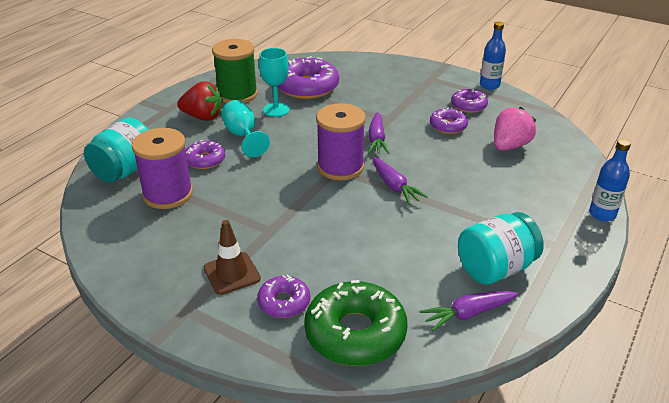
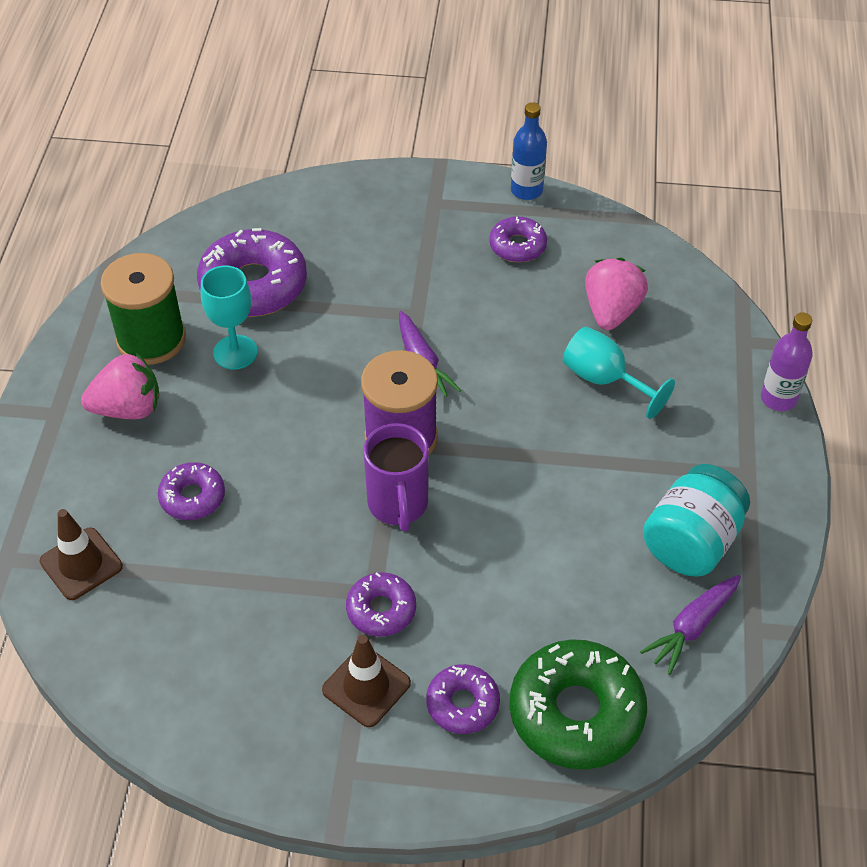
camera: 25 degrees left, 15 degrees up
turquoise jar [84,118,149,183] -> brown traffic cone [40,509,123,600]
purple spool [132,128,193,209] -> none
red strawberry [177,81,223,121] -> pink strawberry [81,353,159,419]
turquoise goblet [221,100,270,157] -> turquoise goblet moved to [563,326,675,419]
purple carrot [372,157,428,205] -> none
purple donut [430,108,468,134] -> purple donut moved to [346,572,416,637]
blue bottle [589,139,631,222] -> purple bottle [761,312,813,411]
none -> purple mug [363,423,429,532]

